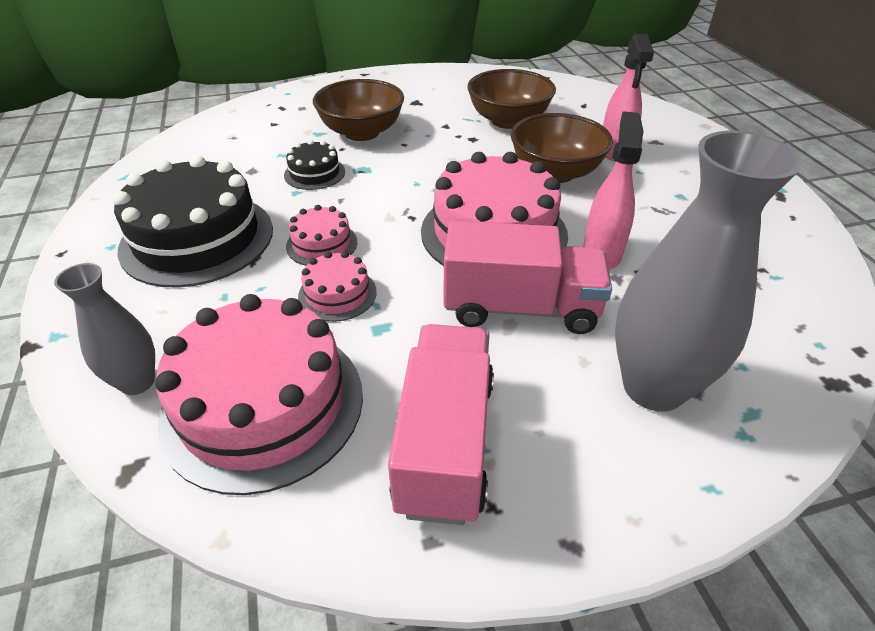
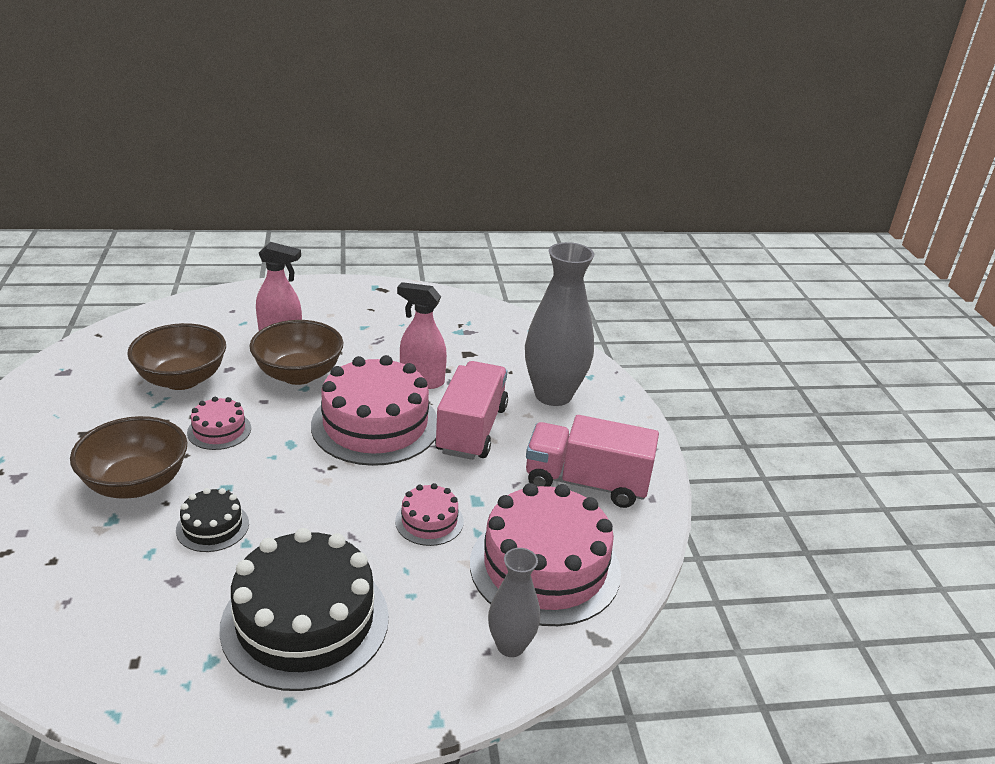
camera: 85 degrees left, 10 degrees down
pink cake [286,205,357,266] -> pink cake moved to [187,397,251,450]

